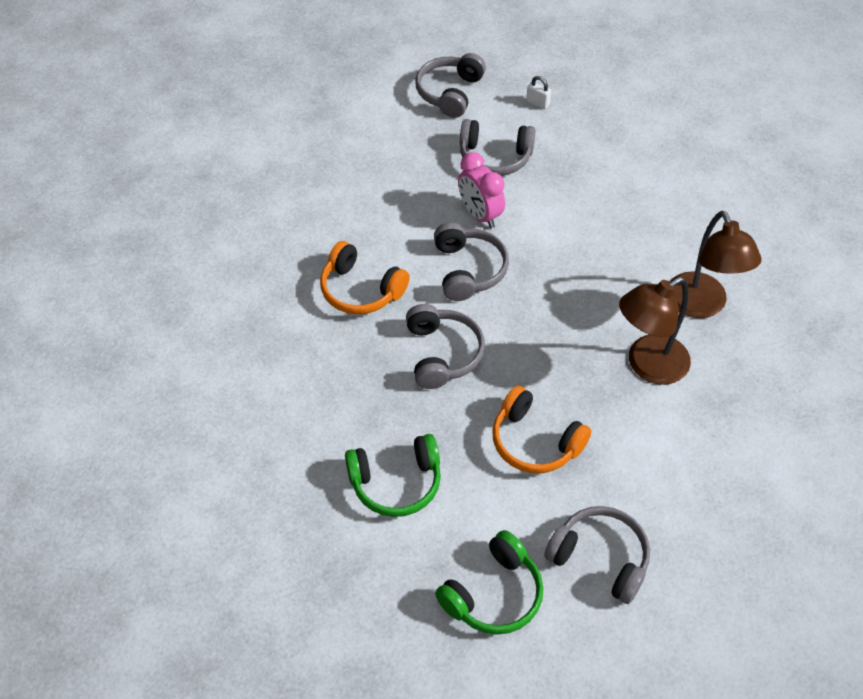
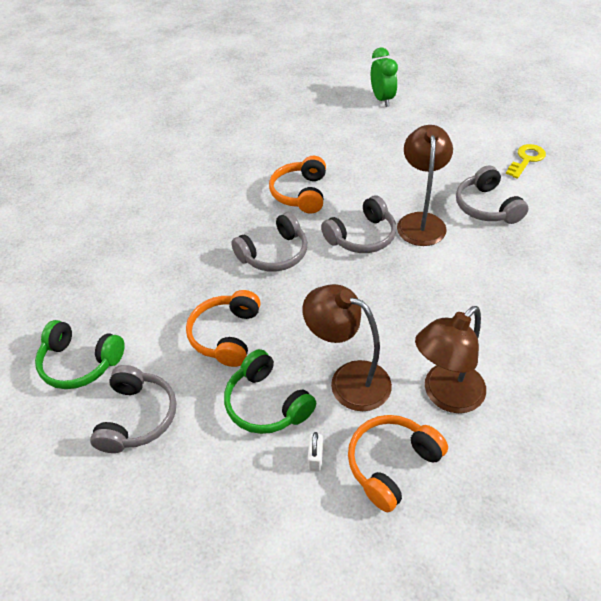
camera: 65 degrees right, 5 degrees down
green headphones [345,434,441,517] -> green headphones moved to [224,349,316,434]
grey headphones [415,53,486,118] -> yellow key [506,144,546,179]
pink clock [458,152,505,228] -> brown lamp [397,125,453,246]
white padlock [526,76,551,109] -> white padlock moved to [308,432,323,472]
none -> orange headphones [348,415,448,512]
none -> green clock [371,48,398,107]

